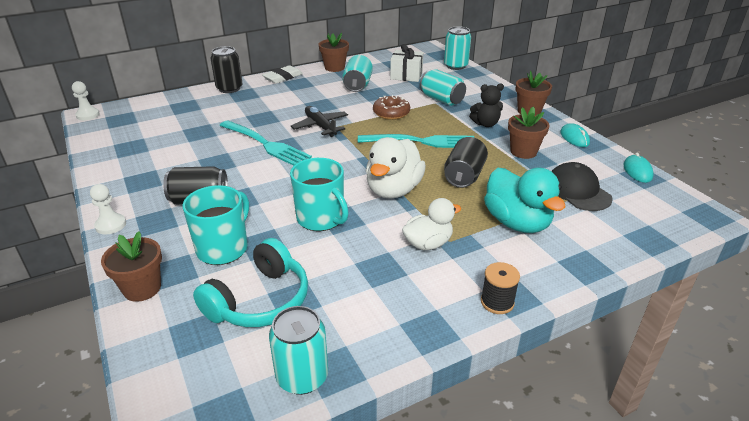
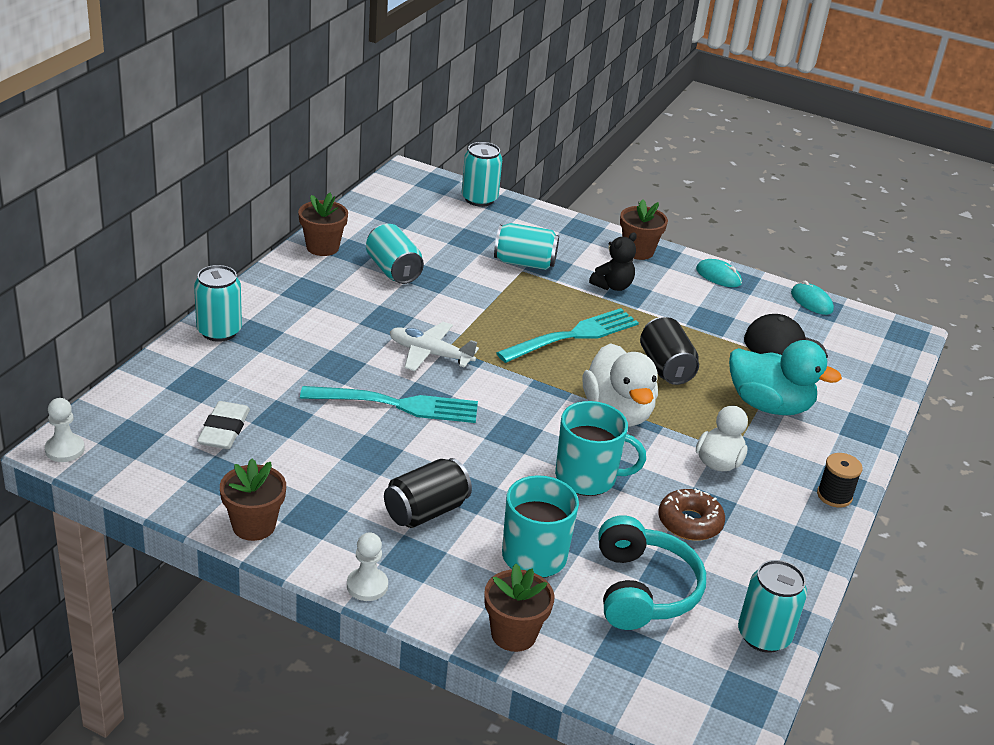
camera: 40 degrees left, 0 degrees up
black can [210,46,243,93] -> turquoise can [194,265,242,342]
white eraser [262,65,303,84] -> white eraser moved to [197,401,250,449]
black plane [291,106,348,137] -> white plane [390,322,479,371]
brown donut [373,95,410,120] -> brown donut moved to [658,488,725,541]
white gift [390,44,424,82] -> none
brown flower pot [508,107,550,159] -> brown flower pot moved to [220,459,286,541]

